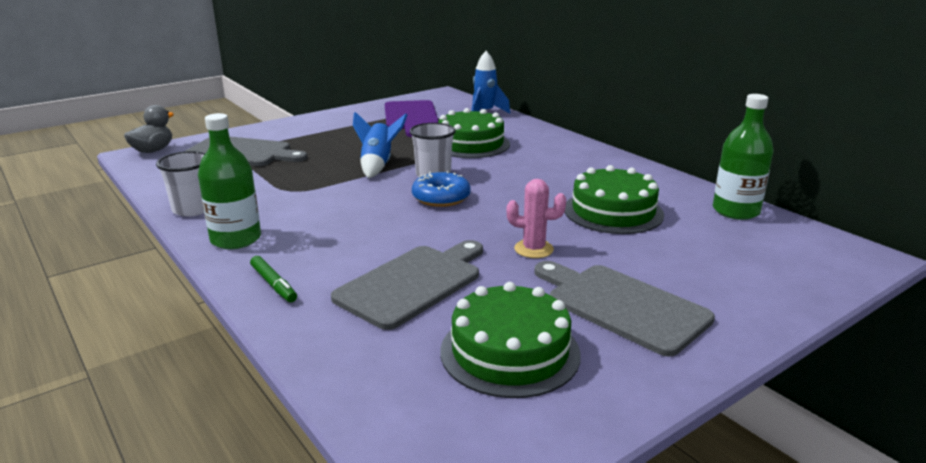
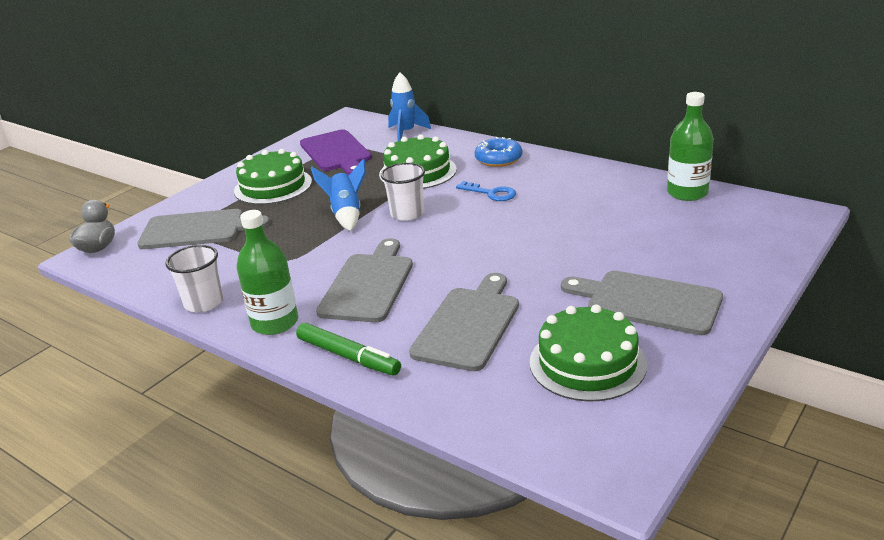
camera: 15 degrees left, 5 degrees up
green marker [250,256,297,302] -> green marker [296,323,401,375], size x1.52
blue donut [412,171,471,207] -> blue donut moved to [475,137,522,167]
pink cactus [507,179,566,258] -> none
green cake [565,165,664,234] -> green cake moved to [234,149,312,205]
none -> grey cutting board [316,238,413,322]
none -> blue key [456,181,516,201]

